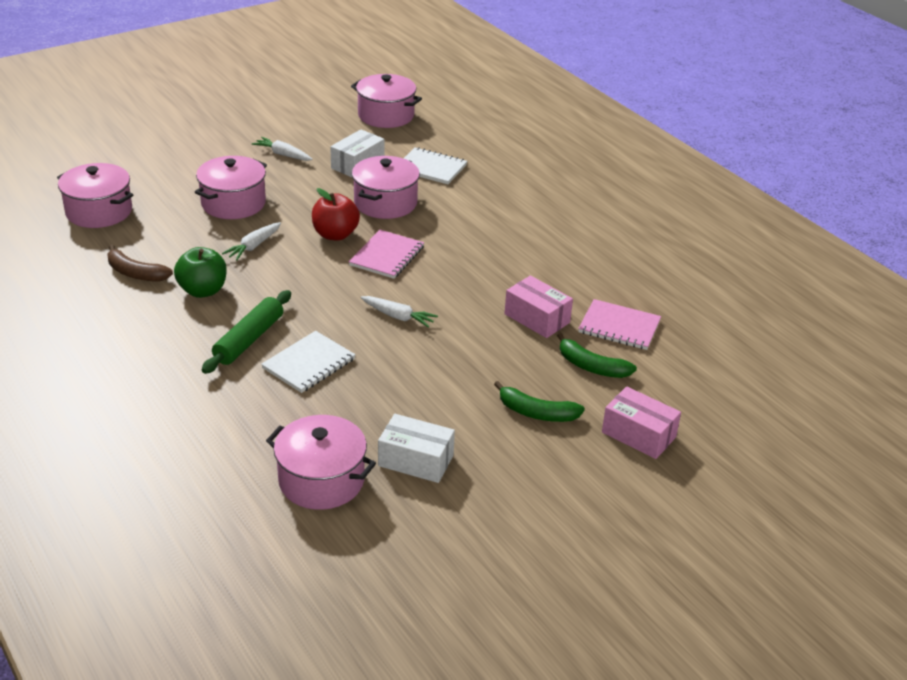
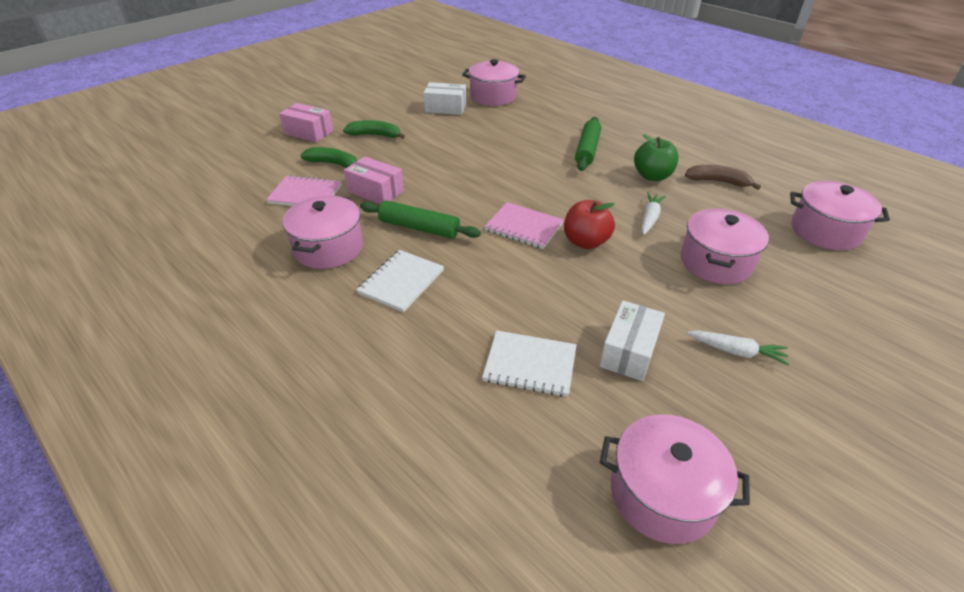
camera: 170 degrees right, 5 degrees up
white notebook [261,331,356,393] -> white notebook moved to [356,250,444,312]
pink notebook [349,230,424,279] -> pink notebook turned 75 degrees counterclockwise [484,202,564,249]
pink pot [352,156,420,219] -> pink pot moved to [283,196,363,269]
white carrot [360,296,438,328] -> none
none -> green rolling pin [360,200,481,239]

